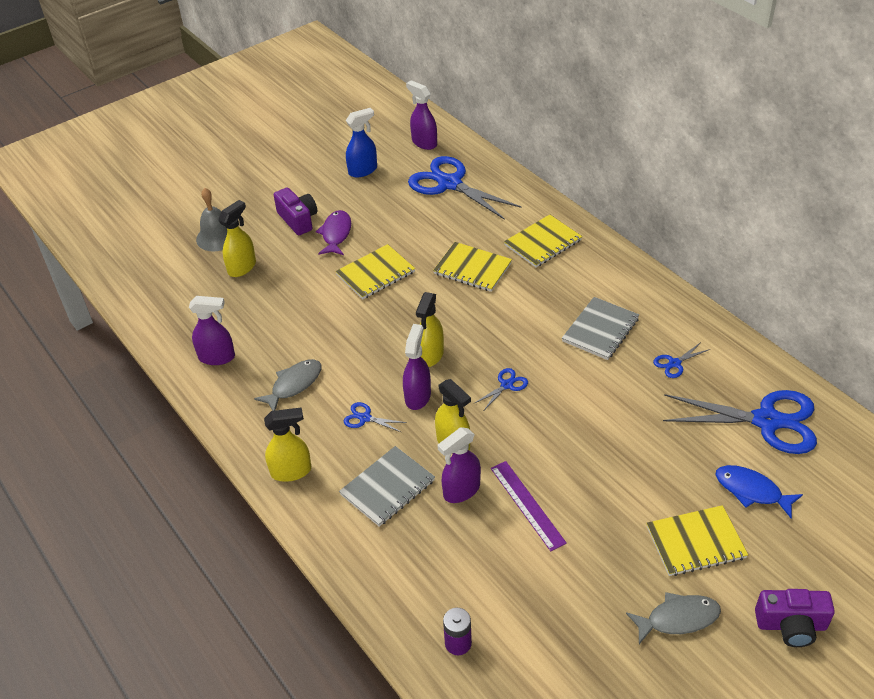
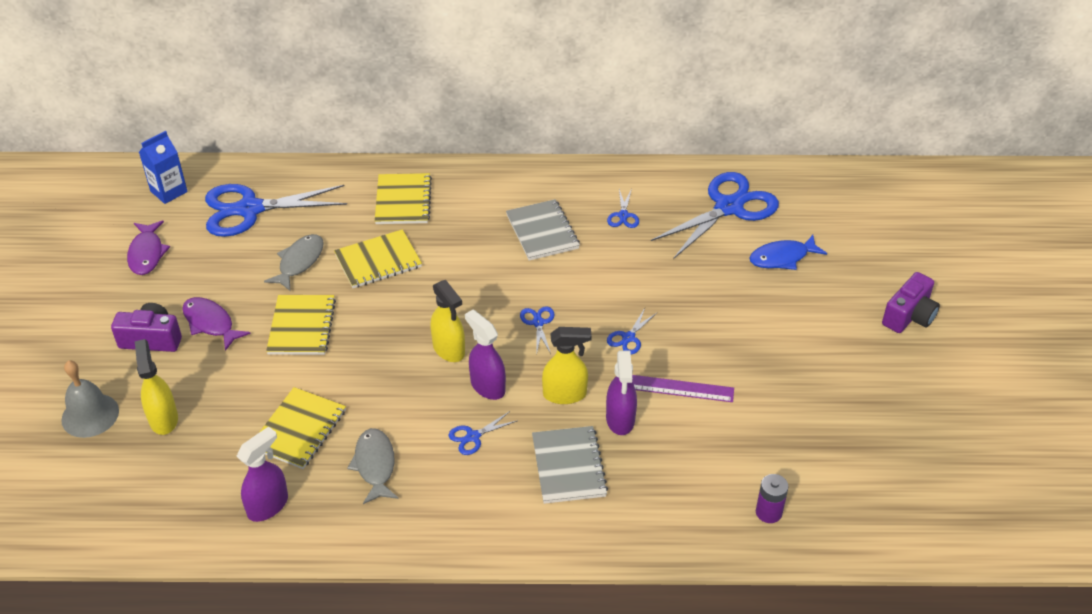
camera: 55 degrees left, 0 degrees up
yellow spray bottle [264,407,311,482] -> none
blue spray bottle [346,108,377,178] -> purple fish [127,220,170,275]
purple spray bottle [406,80,437,150] -> blue carton [139,131,188,204]
grey fish [626,592,721,644] -> grey fish moved to [264,234,324,291]
yellow notebook [646,505,748,576] -> yellow notebook moved to [259,387,346,469]
none -> blue scissors [607,308,657,355]

